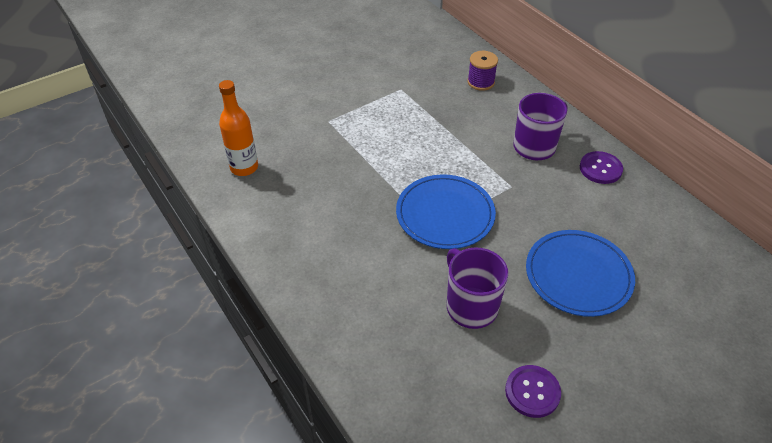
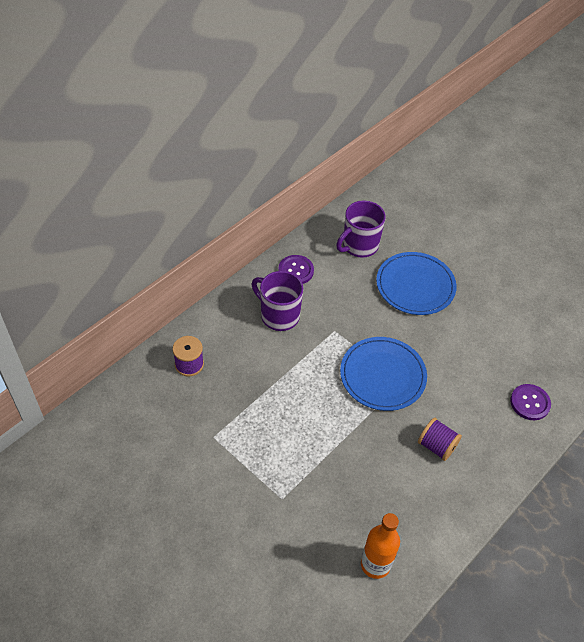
camera: 105 degrees left, 5 degrees up
purple mug [447,248,508,329] -> purple mug moved to [336,200,386,258]
purple button [505,365,561,418] -> purple button moved to [510,384,551,420]
none -> purple spool [418,417,462,461]

